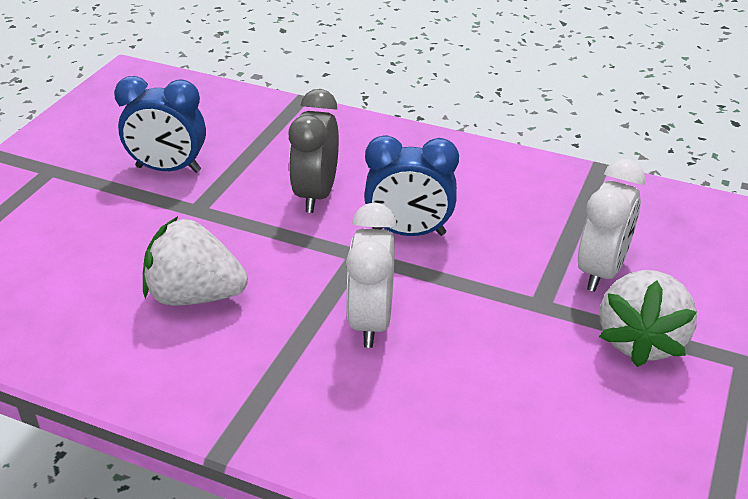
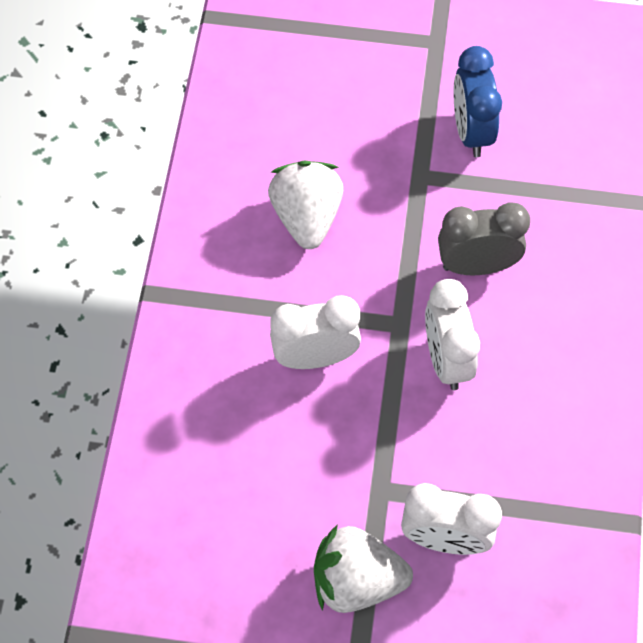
camera: 75 degrees right, 25 degrees up
blue clock [364,135,459,236] -> white clock [425,279,480,390]

